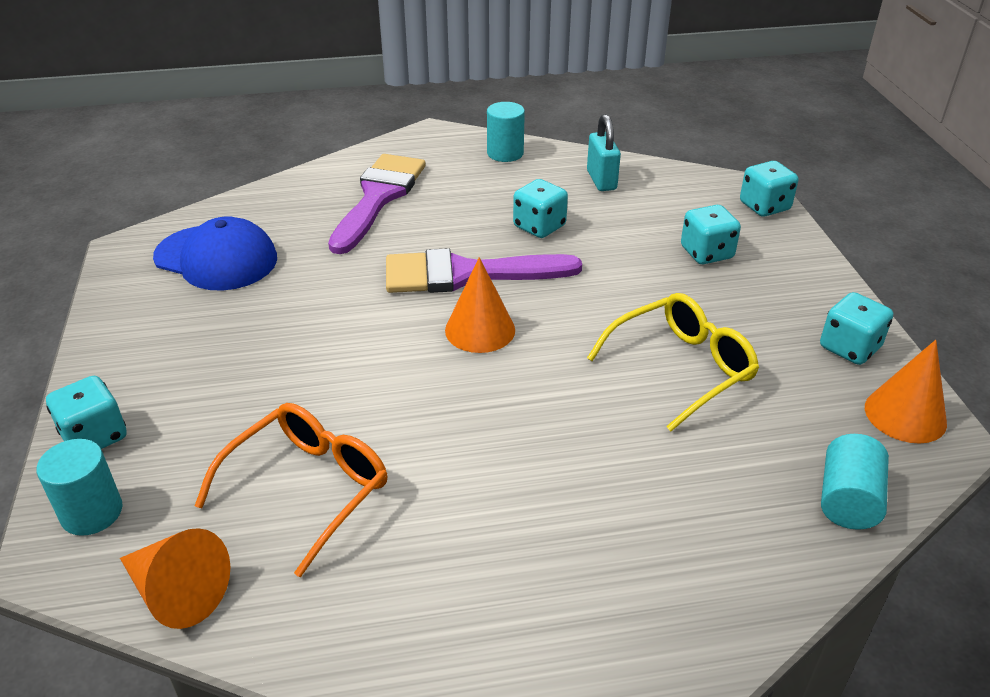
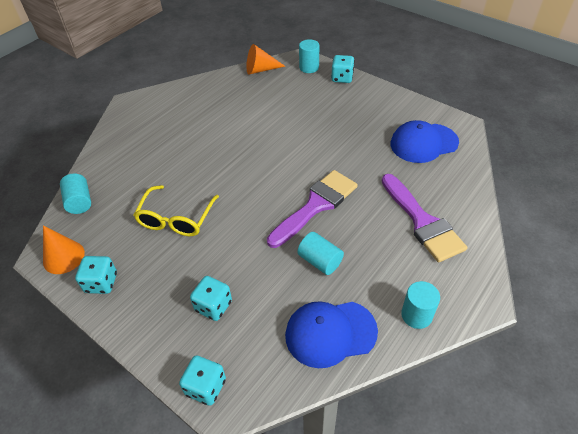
camera: 140 degrees right, 10 degrees up
orange glasses [195,403,387,578] -> none
orange cone [445,257,515,353] -> none
turquoise dice [513,179,568,238] -> turquoise cylinder [297,232,344,275]
turquoise padlock [587,114,621,191] -> blue cap [285,301,378,368]

